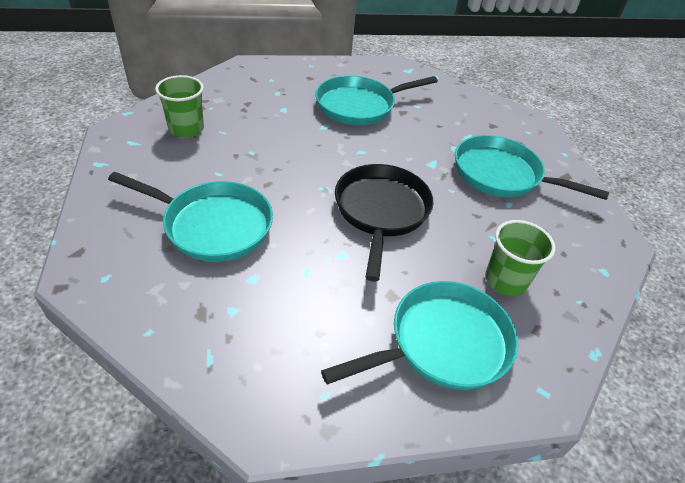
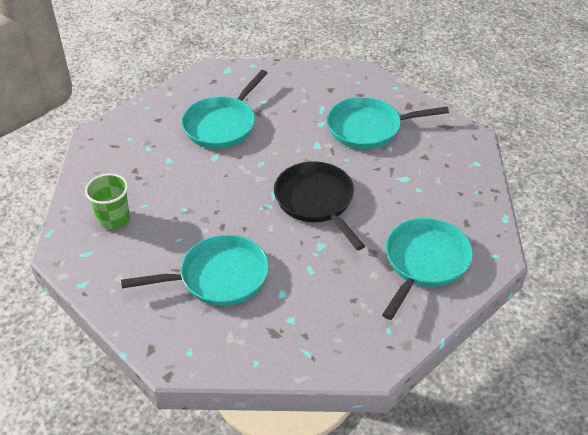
camera: 30 degrees left, 0 degrees up
green cup [485,220,555,296] -> none

